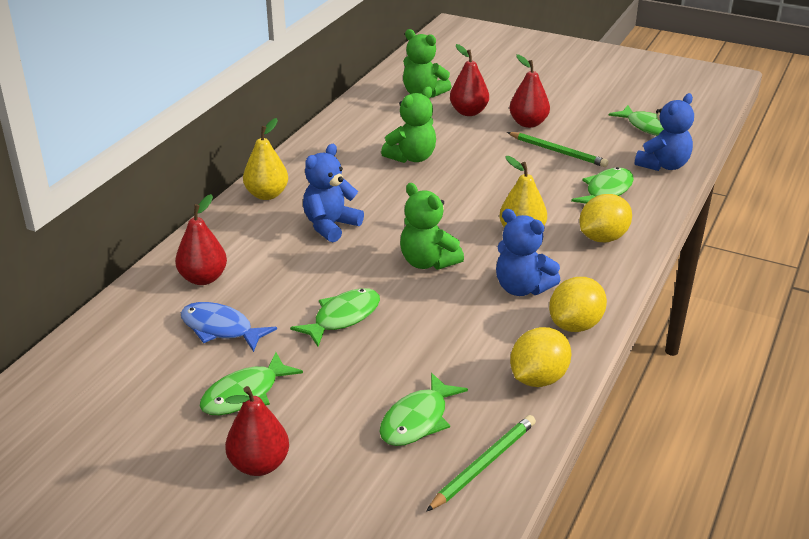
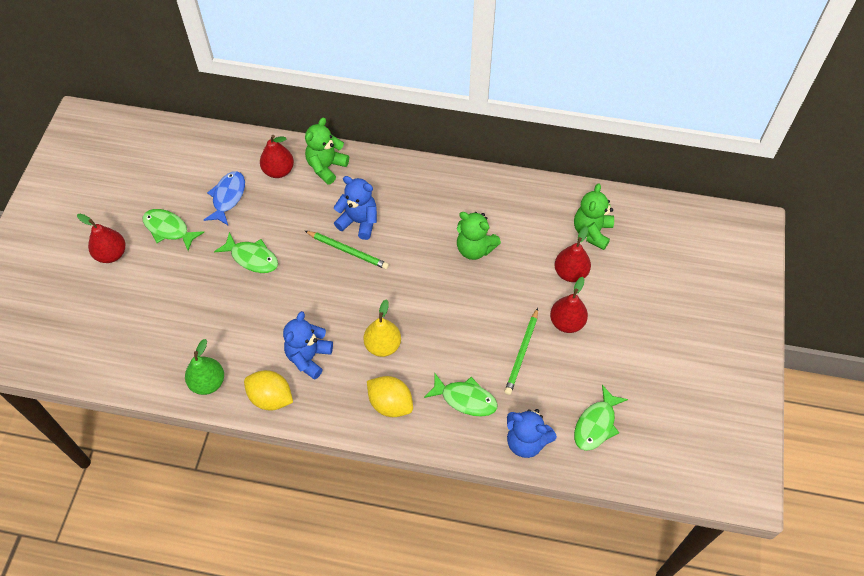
camera: 75 degrees right, 25 degrees up
yellow pear [243,118,288,200] -> none
green fish [379,373,468,446] -> none
green teddy bear [400,183,464,270] -> green teddy bear moved to [305,118,349,185]
green pencil [426,415,536,512] -> green pencil moved to [305,231,389,269]
yellow lemon [510,327,571,387] -> green pear [185,339,224,395]

